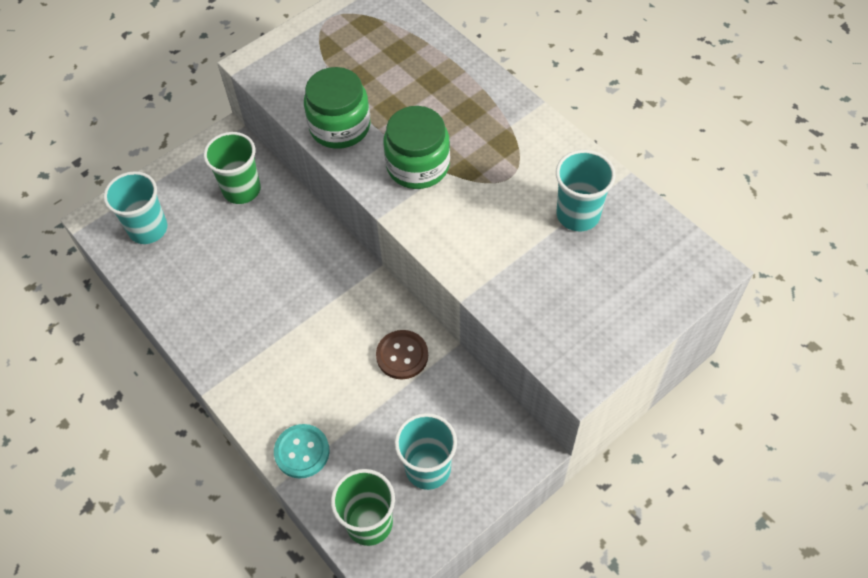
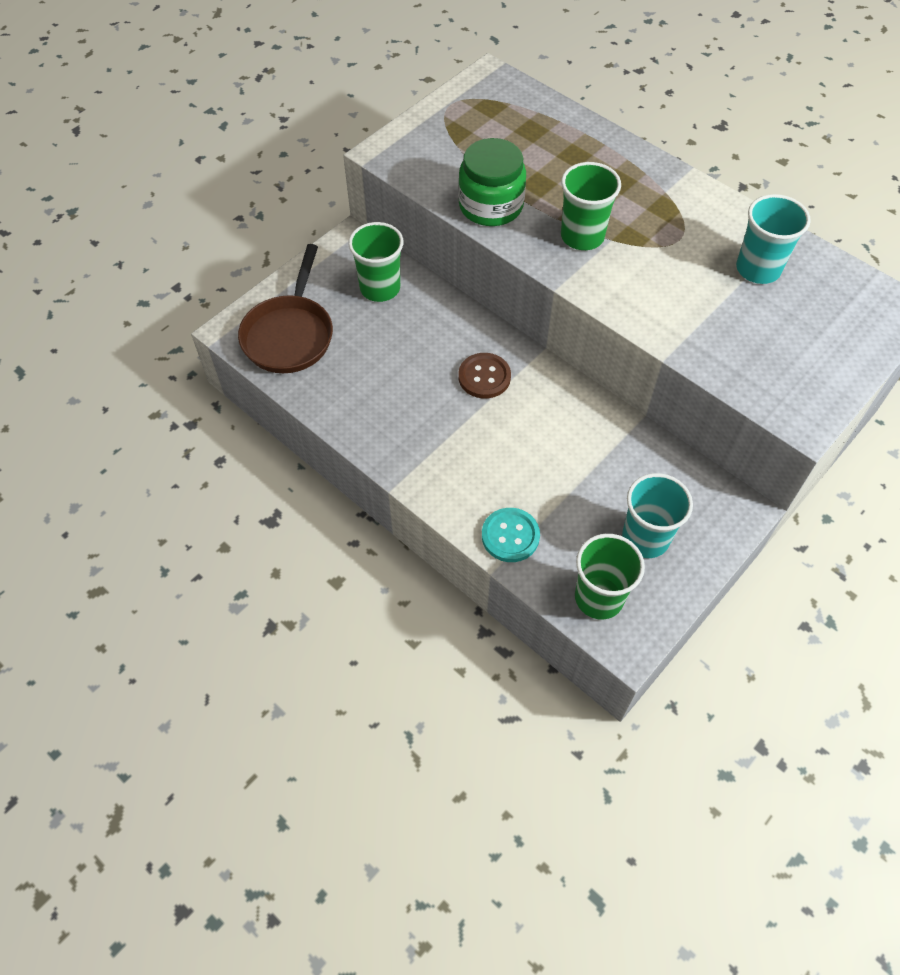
camera: 10 degrees left, 0 degrees up
turquoise cup [103,171,167,244] -> brown pan [238,244,333,373]
brown button [376,330,428,379] -> brown button moved to [458,353,511,399]
green jar [384,106,450,189] -> green cup [561,162,621,250]

